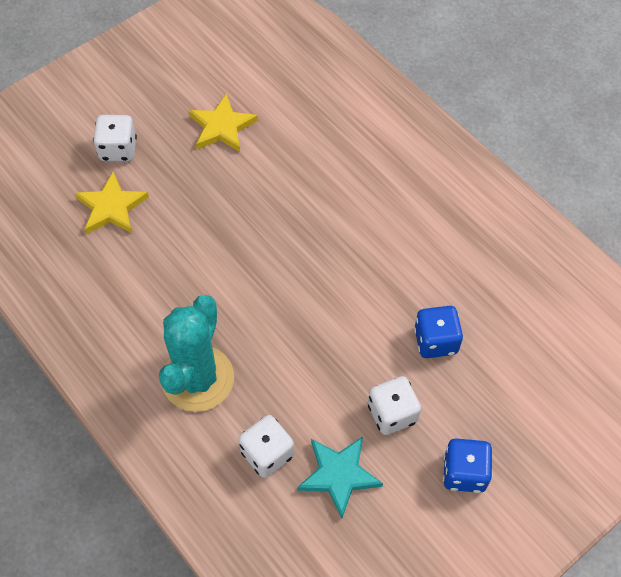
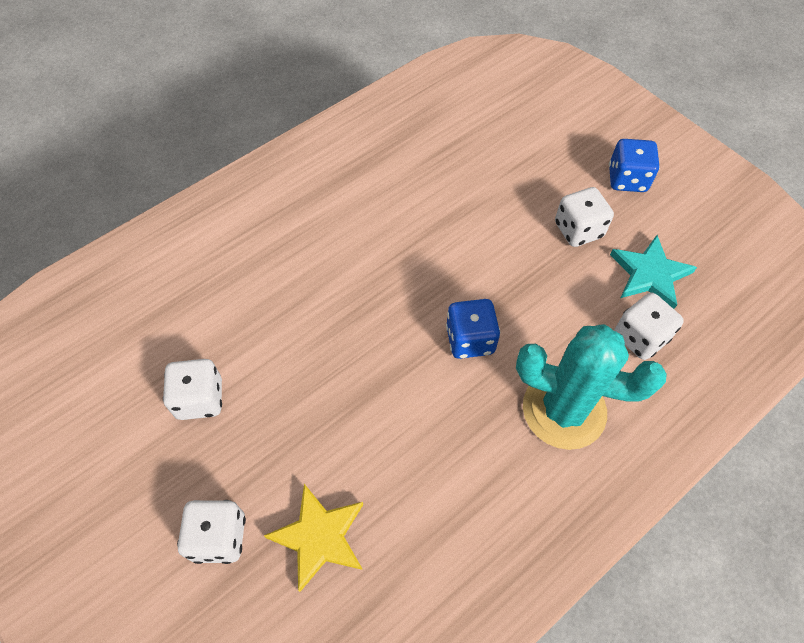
camera: 90 degrees left, 0 degrees up
yellow star [189,94,258,152] -> white dice [163,359,222,420]
blue dice [414,306,463,358] -> blue dice moved to [446,299,500,359]

